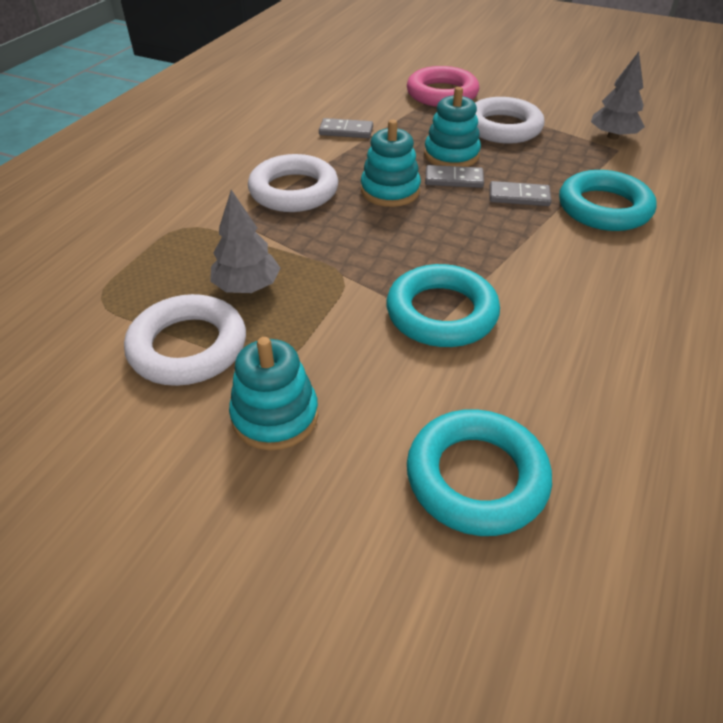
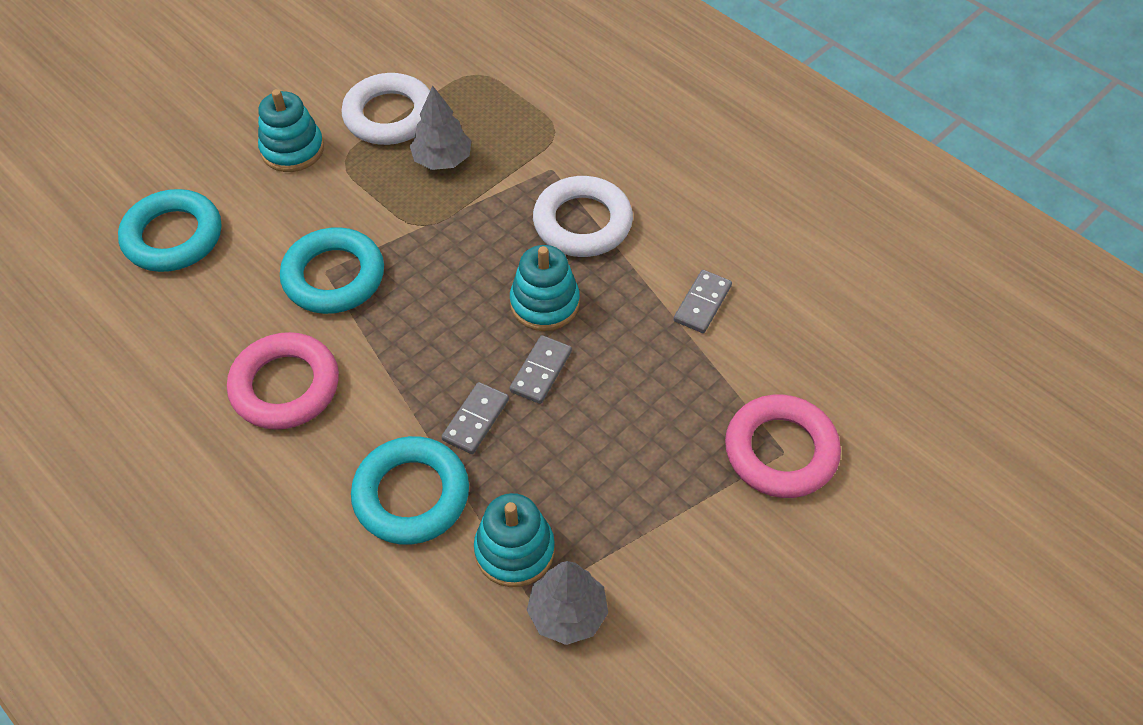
camera: 110 degrees right, 10 degrees up
turquoise stacking toy [424,87,481,167] -> turquoise stacking toy moved to [474,493,555,587]
white ring [475,97,545,144] -> none
none -> pink ring [227,332,339,430]

